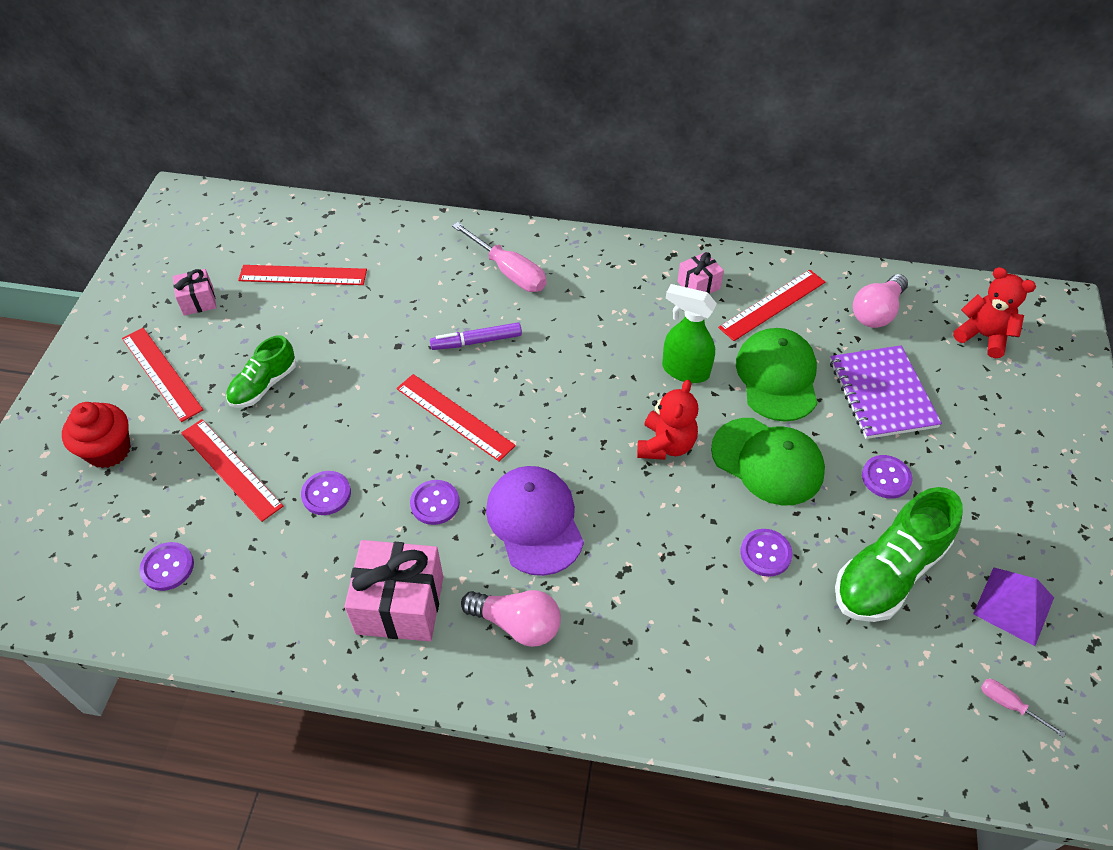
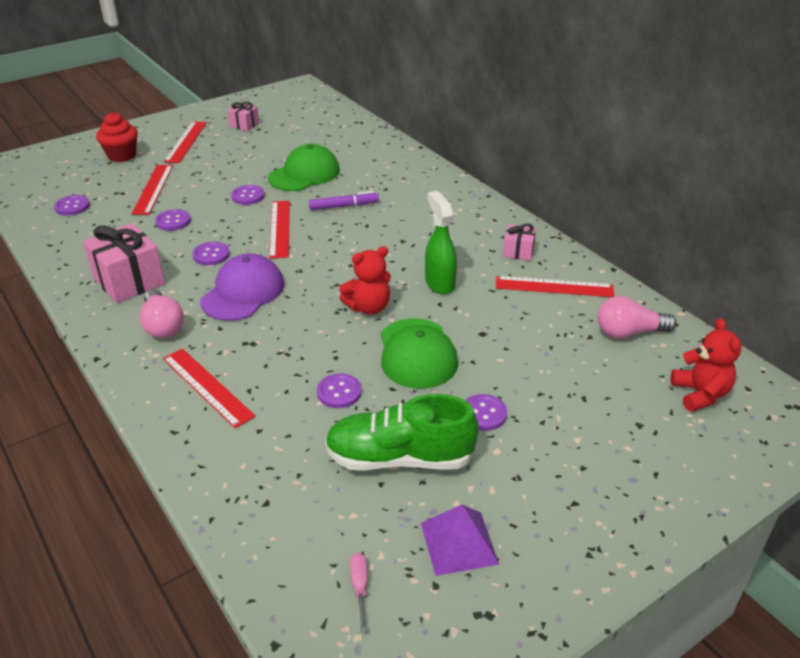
camera: 45 degrees right, 15 degrees down
green shoe [226,335,297,408] -> none
red ruler [238,265,367,285] -> red ruler moved to [163,348,256,428]
purple marker [430,322,522,350] -> purple marker turned 135 degrees clockwise [309,191,379,210]
pink screwdriver [452,222,546,292] -> none
green cap [736,328,817,421] -> green cap moved to [268,144,340,191]
purple notebook [830,345,942,439] -> none
none -> purple button [231,185,265,205]

